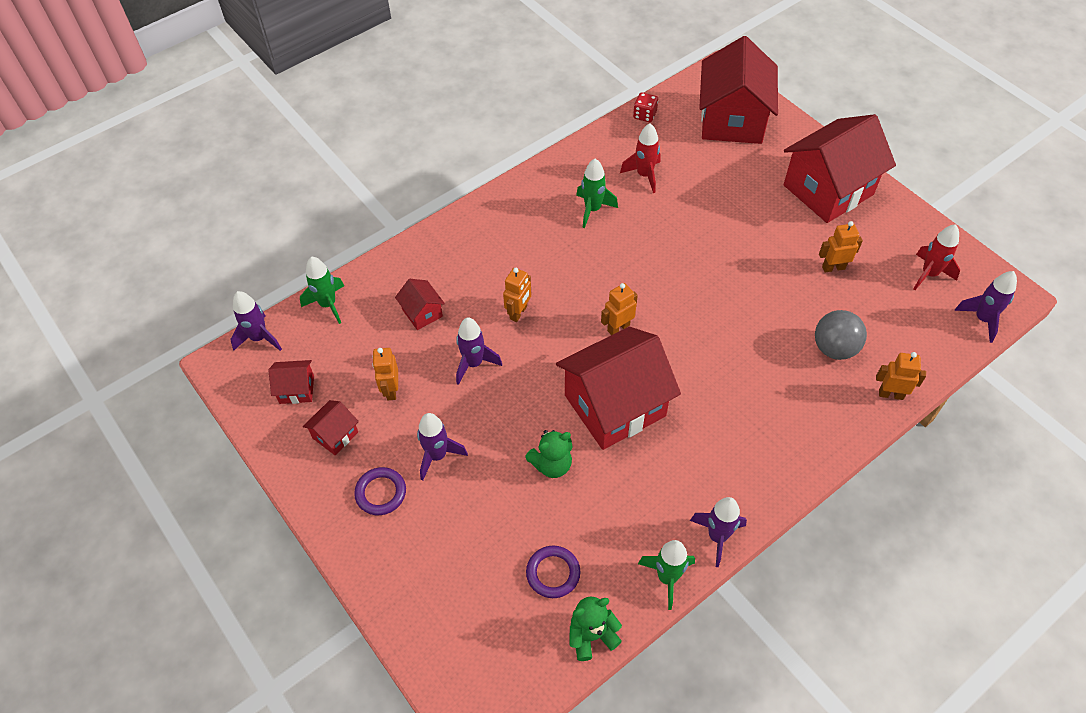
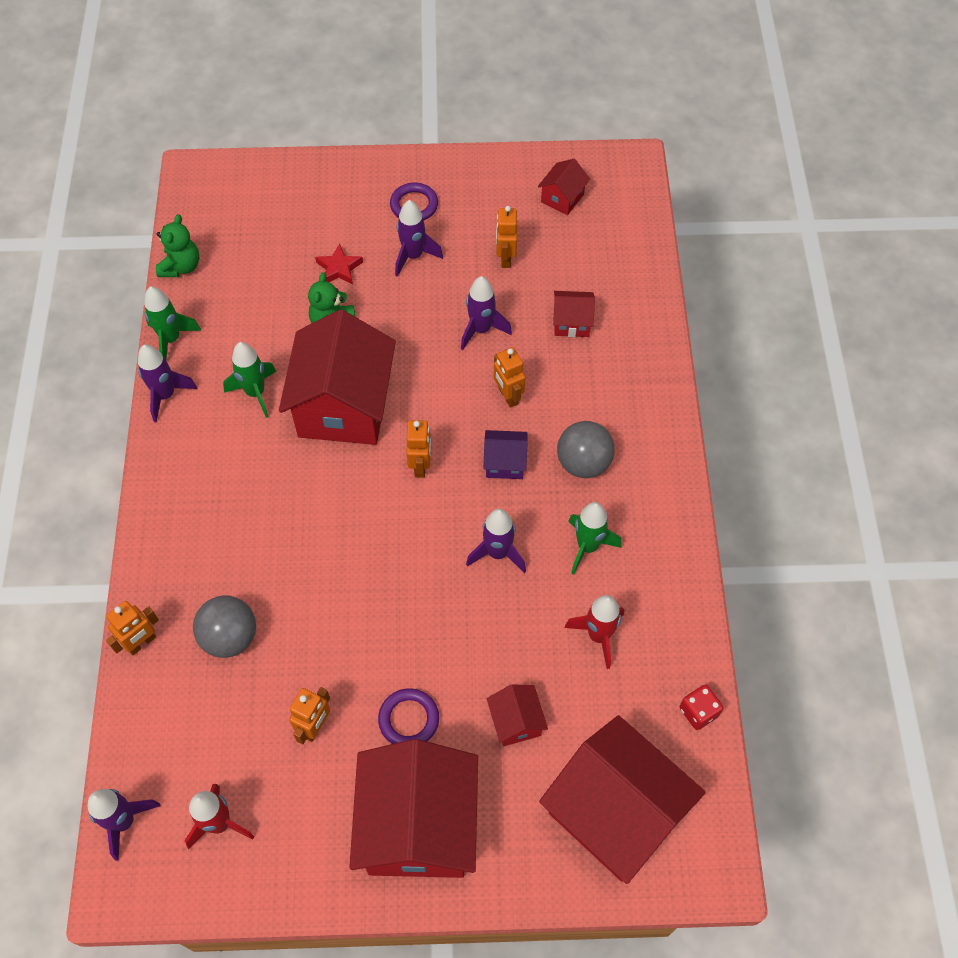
camera: 125 degrees right, 5 degrees up
purple rocket [230,291,282,351] -> purple rocket moved to [466,509,526,573]
green rocket [300,257,344,324] -> green rocket moved to [223,342,276,418]
red house [303,400,359,455] -> red house moved to [487,684,548,746]
orange robot [372,348,398,400] -> orange robot turned 120 degrees counterclockwise [496,206,517,268]
purple ring [526,546,580,598] -> purple ring moved to [378,688,439,744]
none -> red star [315,243,363,285]
none -> purple house [483,430,528,479]
none -> grey ball [557,421,615,478]

